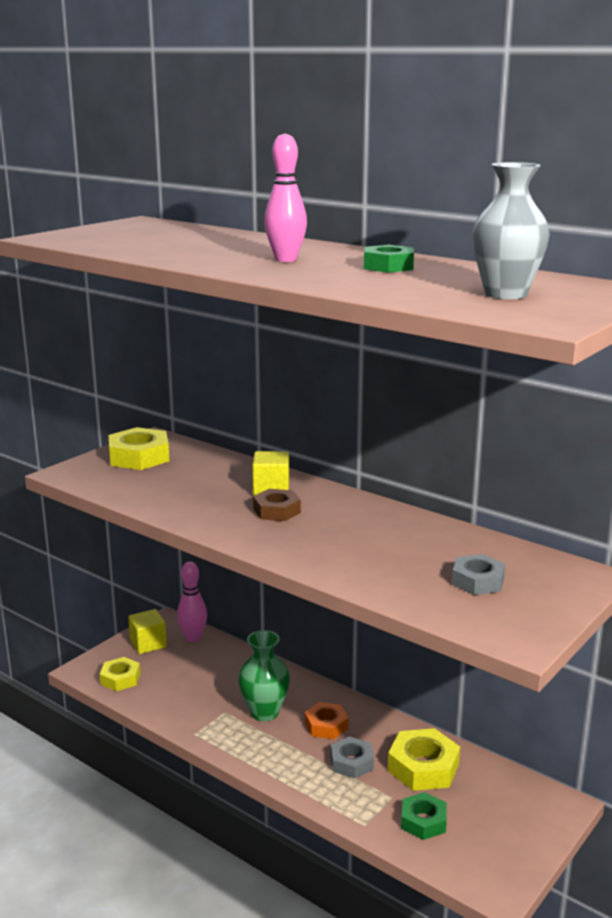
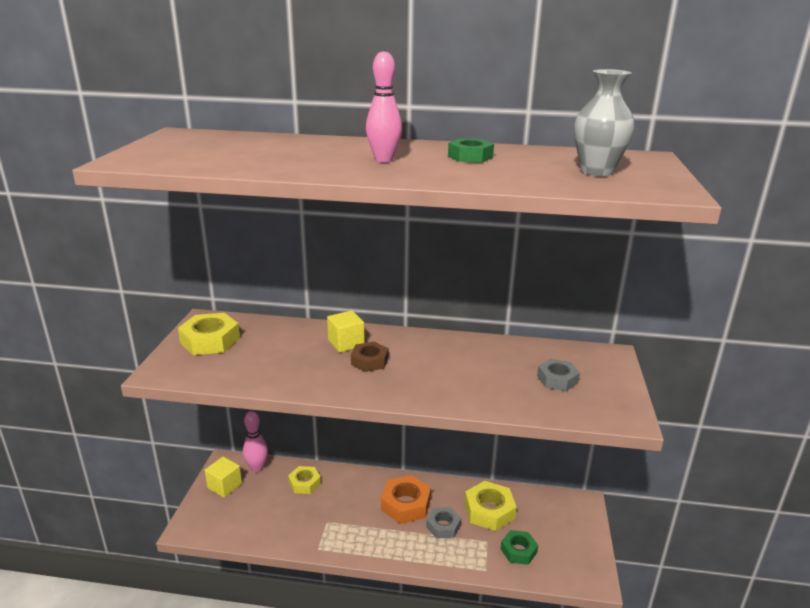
camera: 30 degrees left, 5 degrees up
yellow nut [100,657,140,691] -> yellow nut moved to [288,466,321,494]
green vase [238,630,290,721] -> none
orange nut [305,702,348,739] -> orange nut [381,475,431,524], size x1.55

